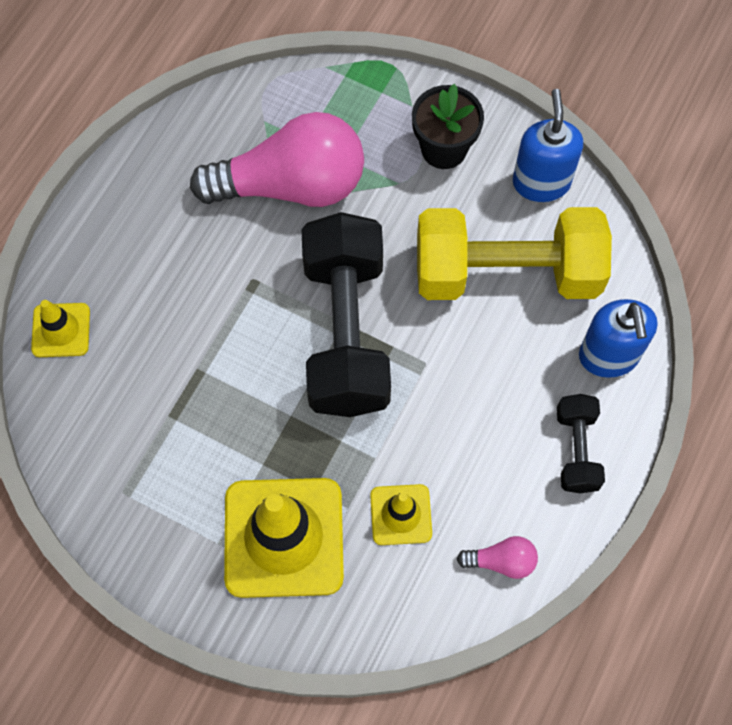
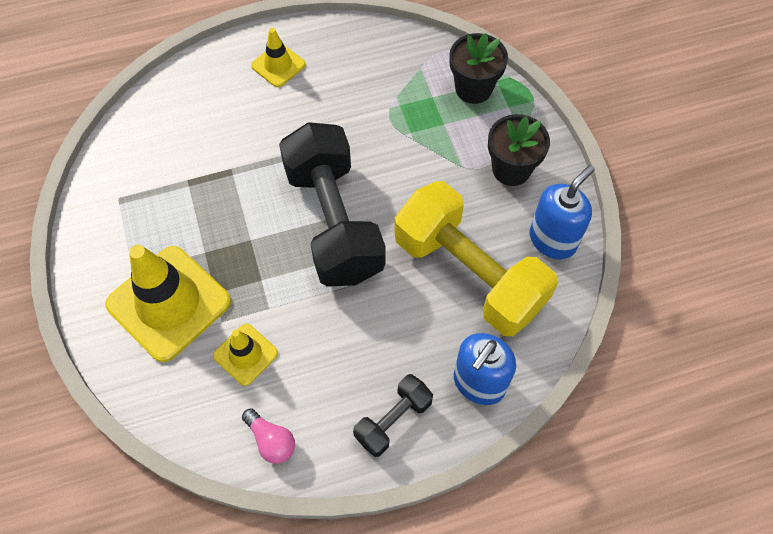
camera: 45 degrees right, 5 degrees down
yellow traffic cone [31,300,90,357] -> yellow traffic cone moved to [251,28,306,87]
pink light bulb [190,112,364,207] -> none
black dumbbell [302,212,391,417] -> black dumbbell turned 60 degrees counterclockwise [279,122,386,287]
none -> black flower pot [449,33,508,104]

